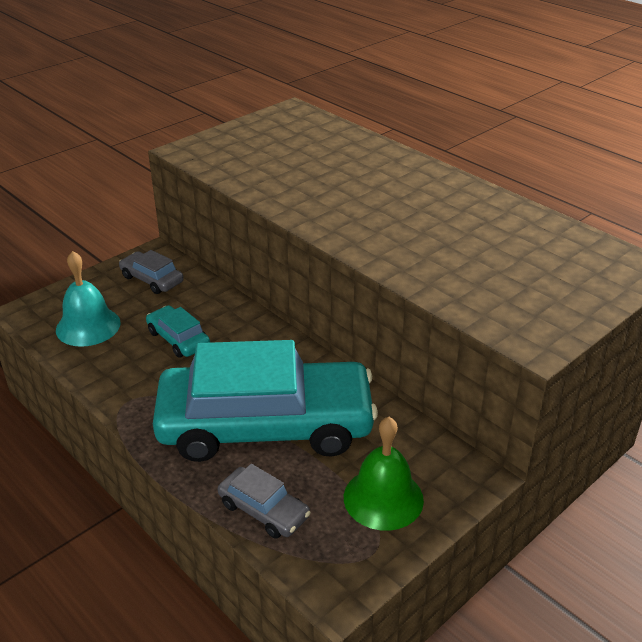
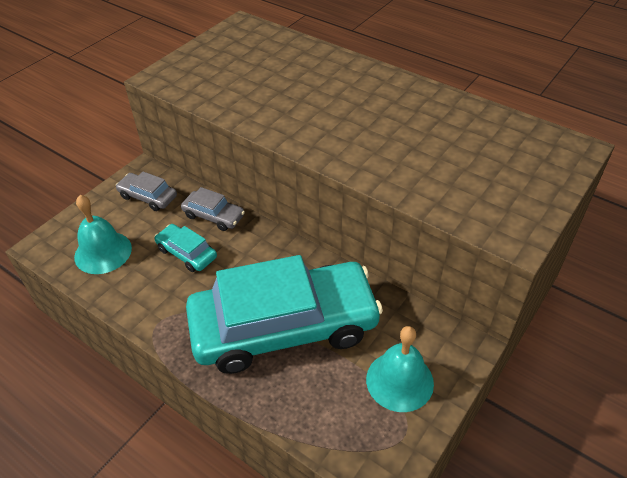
camera: 10 degrees left, 10 degrees up
grey car [218,464,311,539] -> grey car moved to [181,187,245,231]
green bell [344,417,424,531] -> turquoise bell [366,326,434,412]

